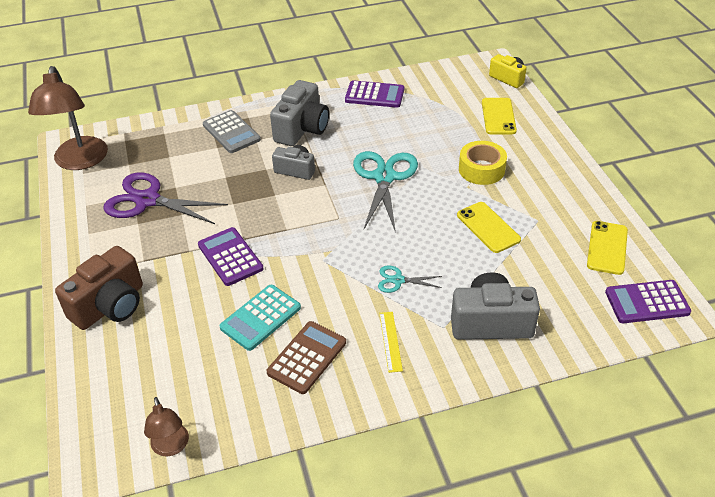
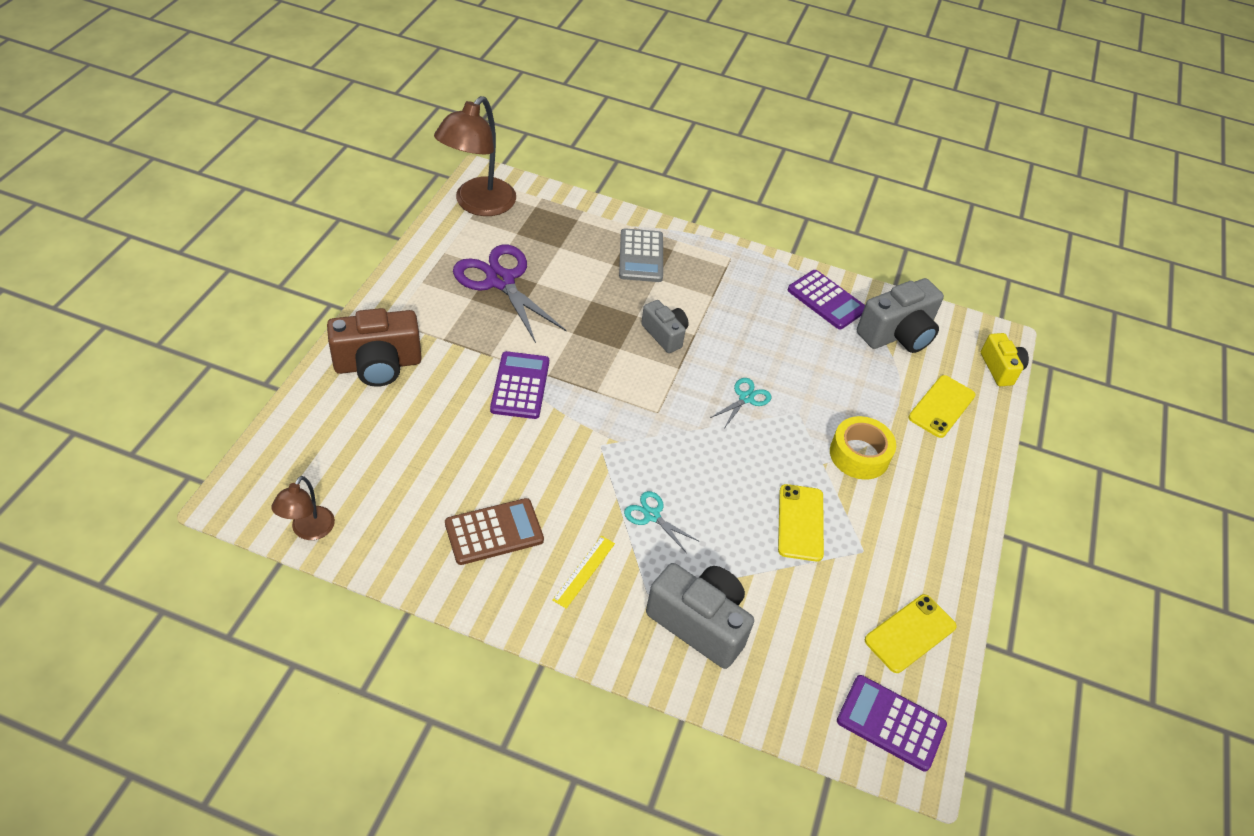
camera: 30 degrees right, 5 degrees up
turquoise calculator [219,285,301,351] -> none
grey camera [270,80,329,146] -> grey camera moved to [857,278,944,353]
turquoise scissors [353,151,418,233] -> turquoise scissors [710,378,771,427], size x0.48

